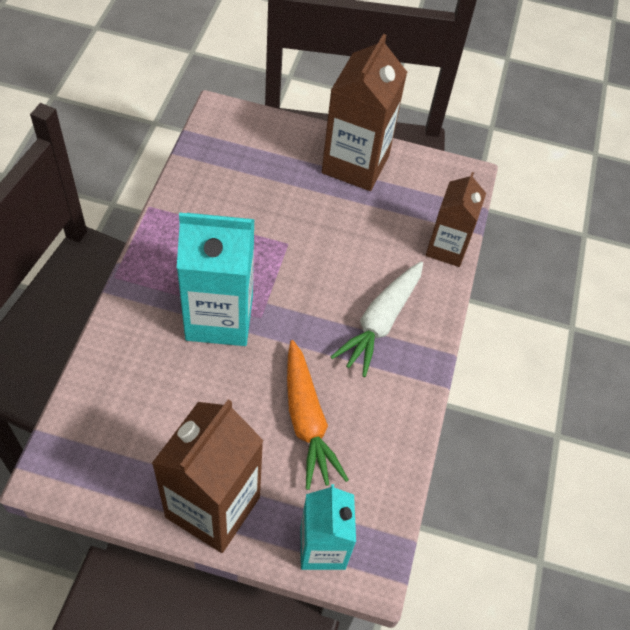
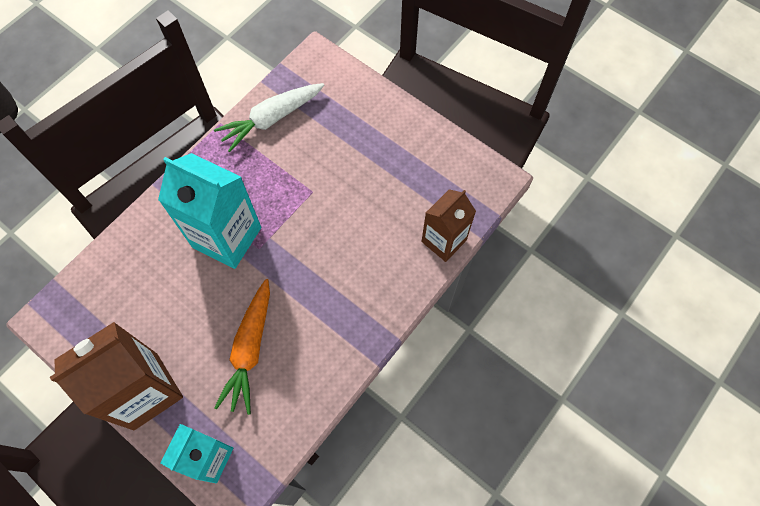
camera: 30 degrees right, 10 degrees up
brown carton [322,34,407,191] -> none
white carrot [331,261,423,377] -> white carrot moved to [214,83,324,152]

